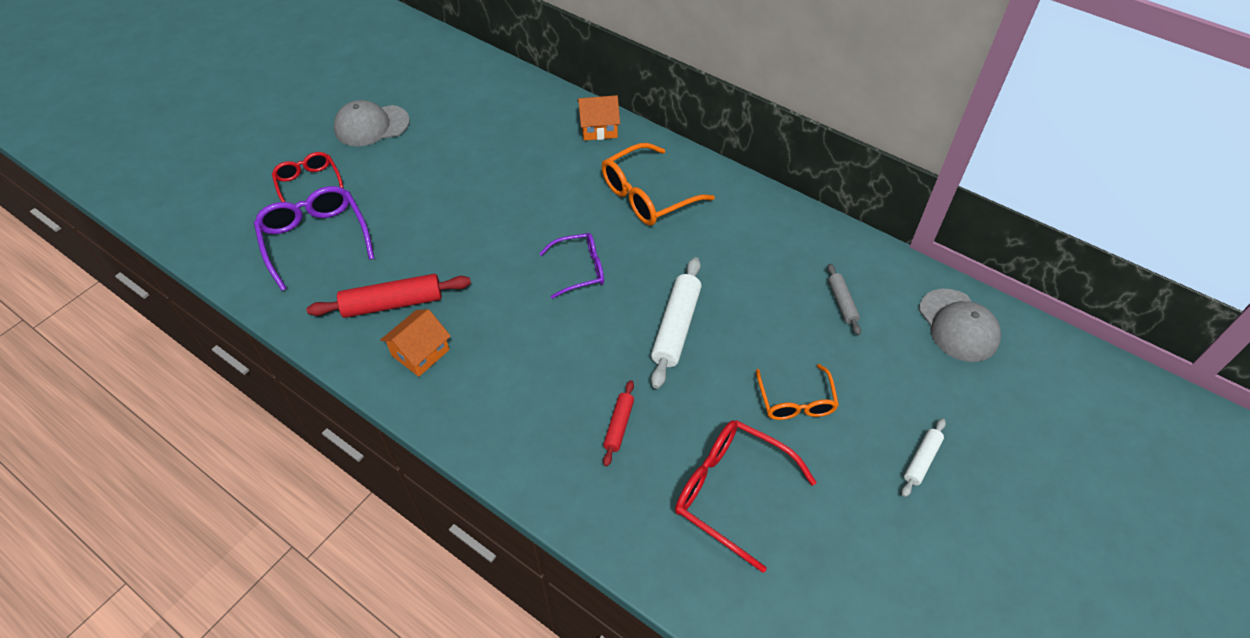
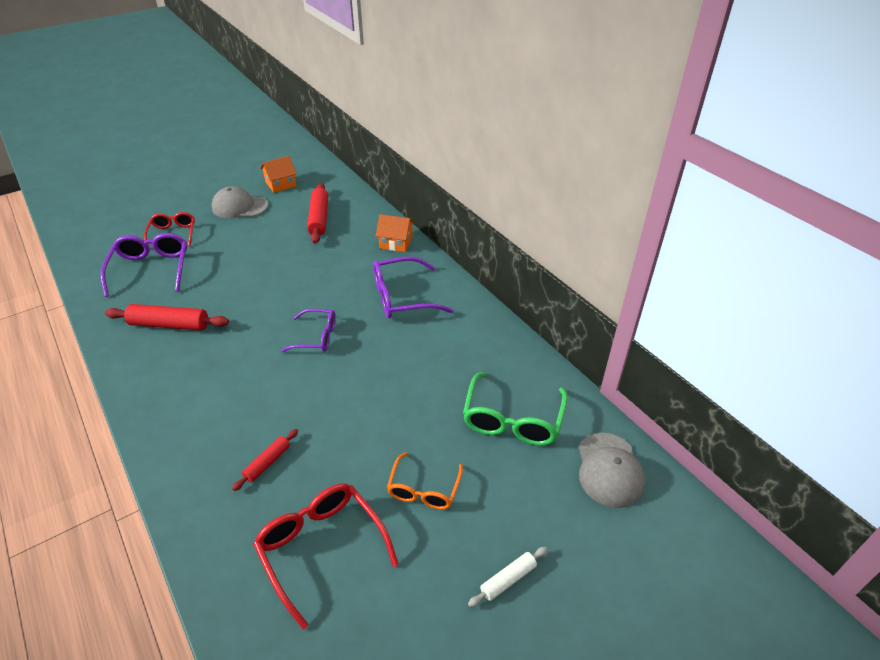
camera: 20 degrees right, 10 degrees down
orange house [380,309,451,377] -> orange house moved to [260,156,297,193]
orange glasses [602,143,715,225] -> purple glasses [373,257,453,318]
white rolling pin [651,257,702,389] -> none
grey rolling pin [827,264,861,335] -> green glasses [463,372,568,446]
none -> red rolling pin [307,183,328,244]

